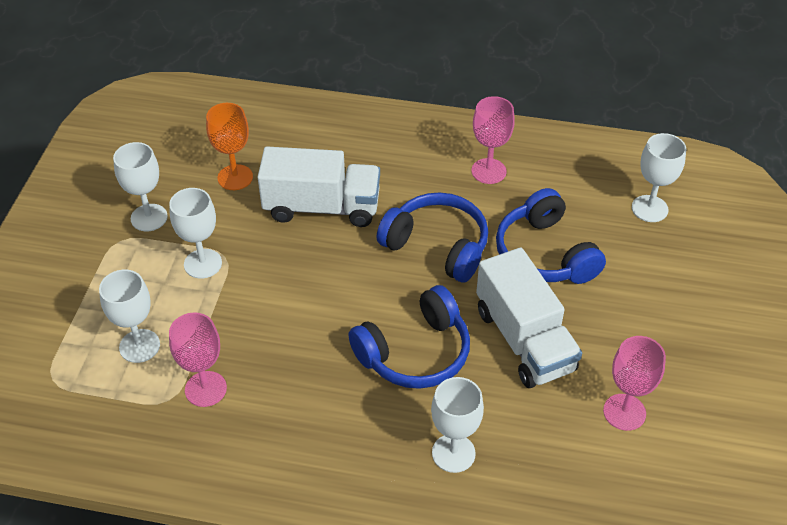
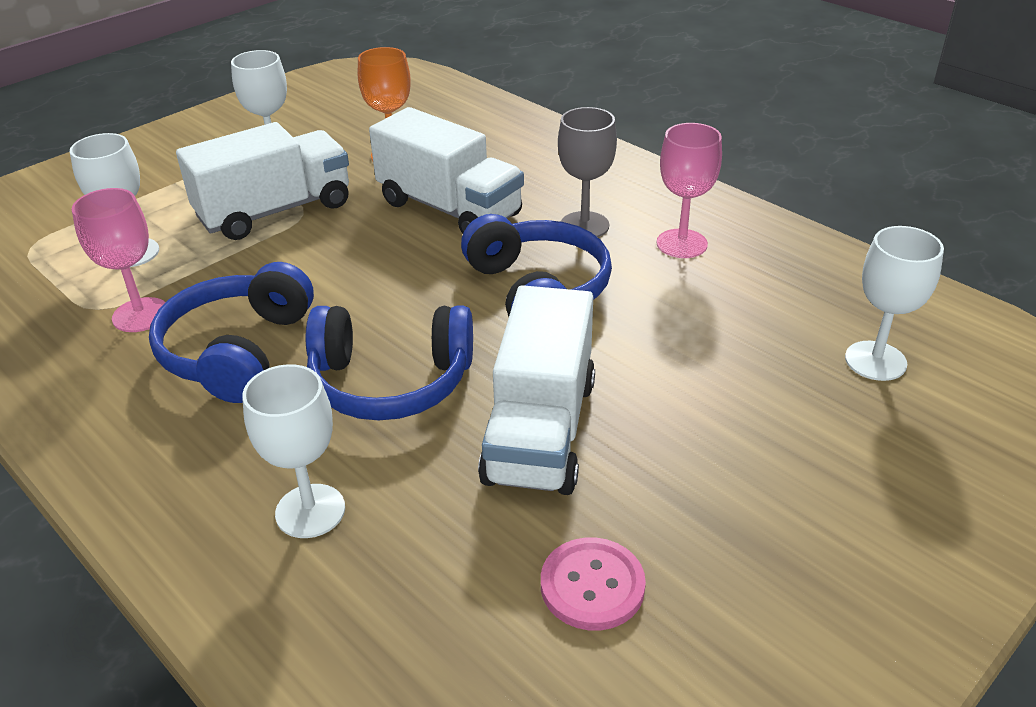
camera: 35 degrees right, 10 degrees down
white goblet [169,188,222,279] -> white truck [176,122,349,240]
blue headphones [496,188,606,284] -> blue headphones moved to [149,262,314,403]
pink goblet [603,336,666,431] -> pink button [541,538,646,630]
none -> grey goblet [558,107,617,237]

